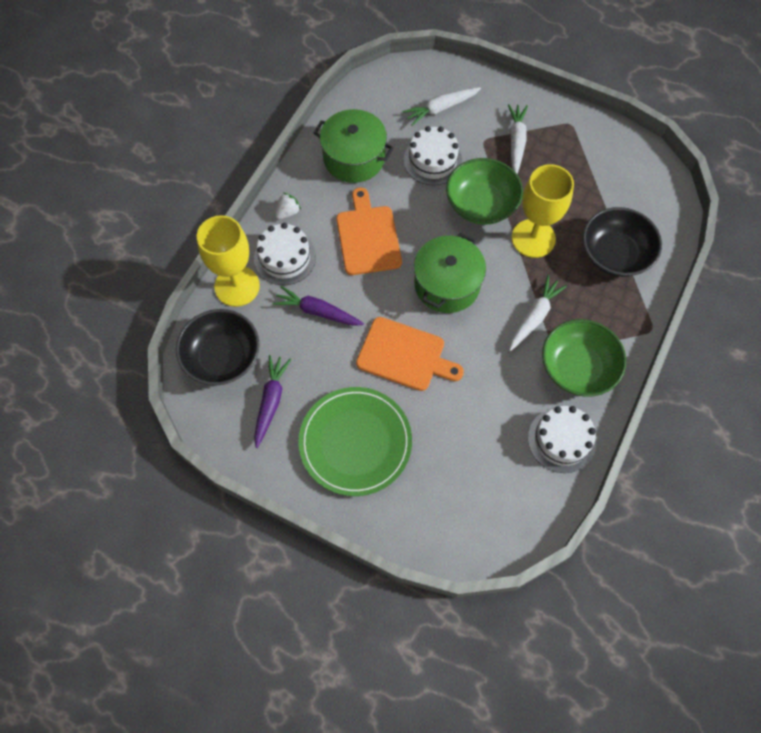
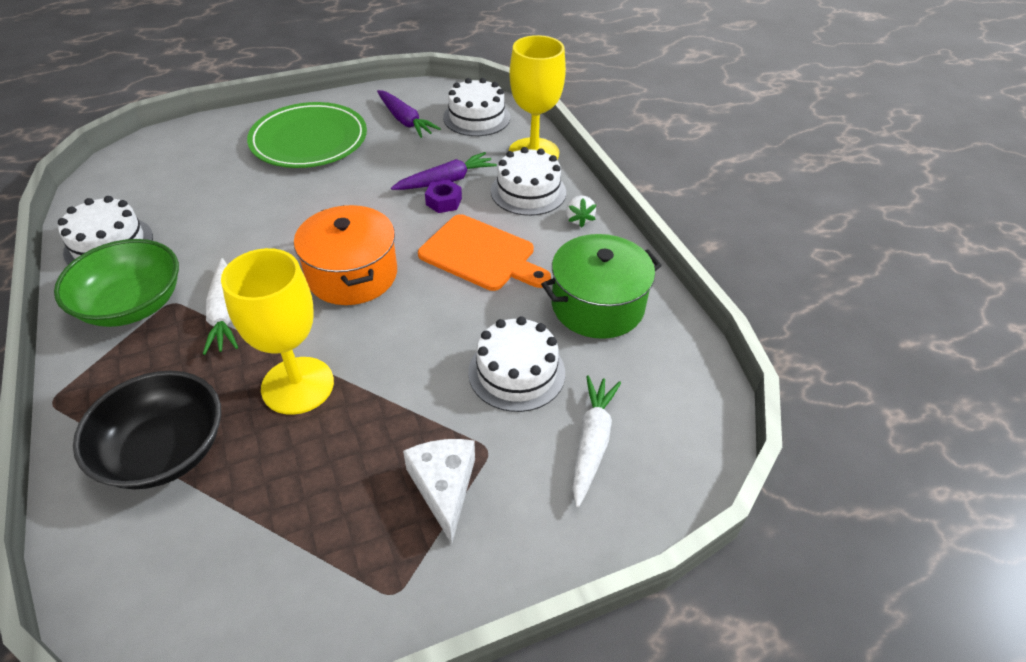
camera: 130 degrees right, 20 degrees down
black bowl [176,309,260,386] -> white cake [443,78,510,136]
orange cutting board [356,317,464,391] -> none
green pot [414,233,486,313] -> orange pot [294,205,397,305]
green bowl [446,158,523,225] -> none
white carrot [508,104,528,174] -> white cheese [403,439,475,544]
none -> purple nut [425,180,462,213]

